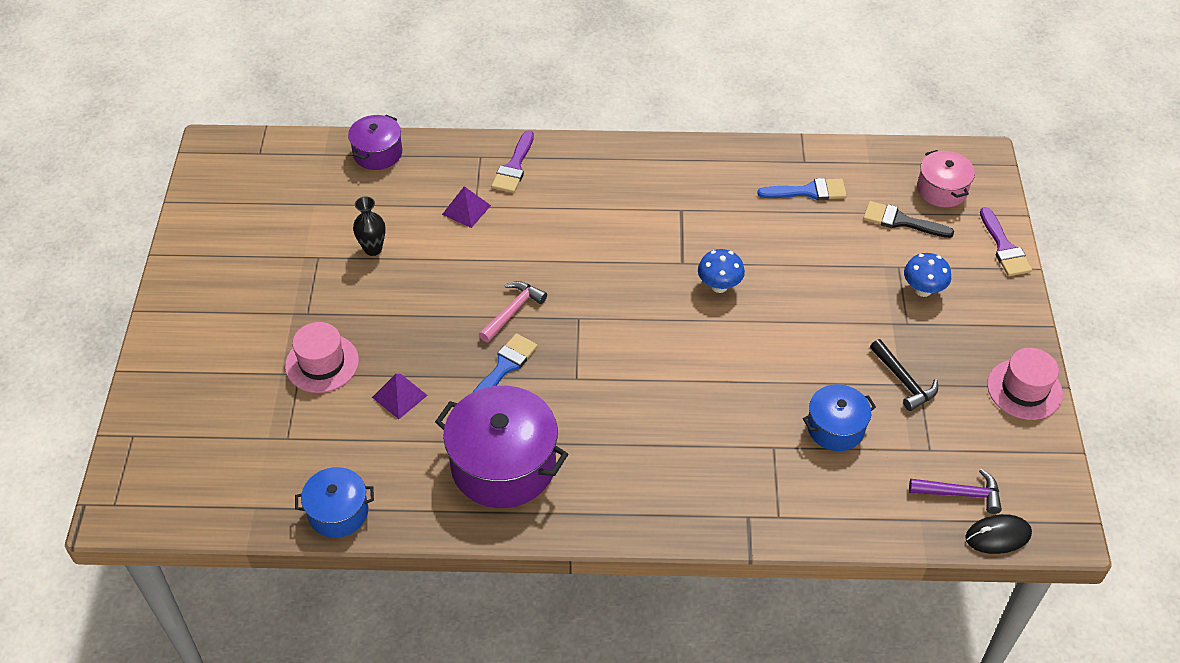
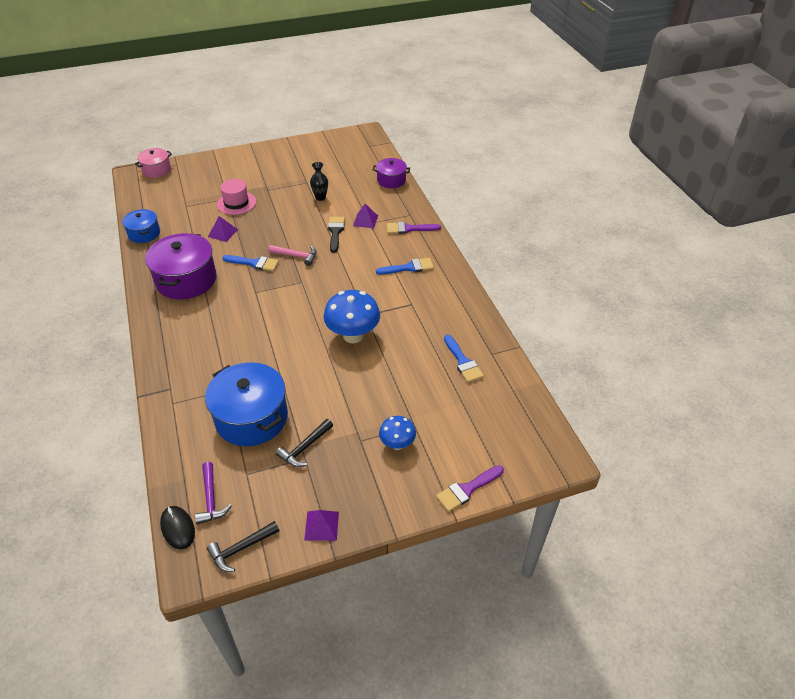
camera: 70 degrees right, 5 degrees down
blue mushroom [698,249,745,293] -> blue mushroom [324,290,380,343], size x1.74
blue pot [803,384,876,451] -> blue pot [205,362,288,446], size x1.78
black brush [863,201,954,238] -> black brush moved to [328,217,345,253]
pink pot [917,150,975,207] -> pink pot moved to [135,148,172,178]
pink hat [987,348,1063,420] -> purple pyramid [304,510,339,541]
none -> black hammer [207,521,280,572]
none -> blue brush [376,258,434,275]

